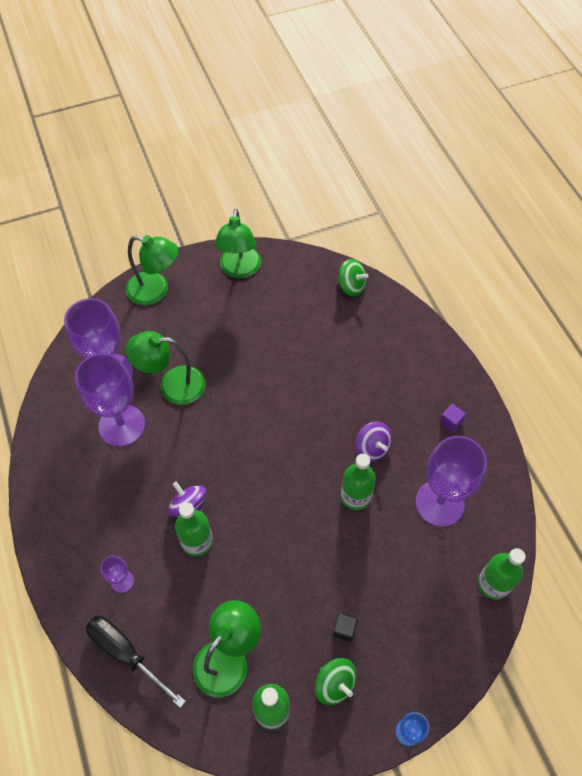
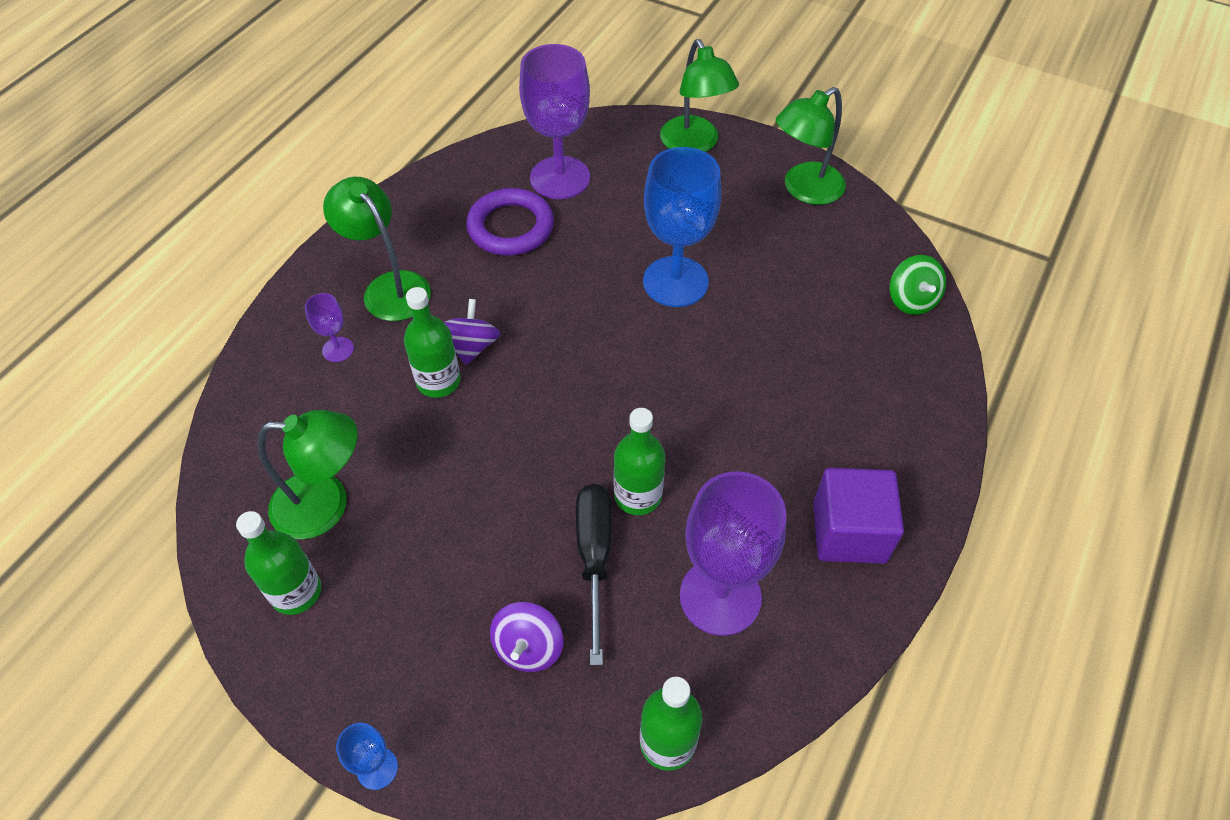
camera: 50 degrees right, 5 degrees down
purple goblet [75,353,145,447] -> purple ring [466,188,554,256]
black screwdriver [86,616,186,708] -> black screwdriver moved to [576,484,612,665]
green lamp [126,331,206,405] -> green lamp moved to [323,177,431,321]
green spinning top [315,658,357,705] -> none
black cube [333,613,358,642] -> none
purple spinning top [355,422,392,462] -> purple spinning top moved to [490,602,563,672]
purple cube [440,404,466,432] -> purple cube [813,468,904,564], size x2.33
none -> blue goblet [643,147,721,307]

